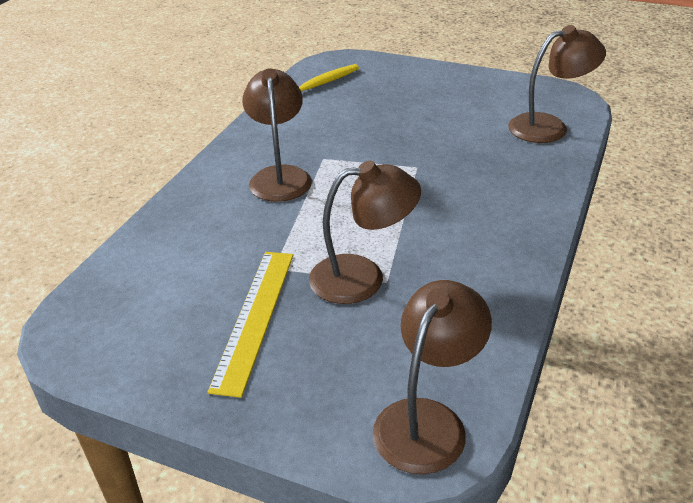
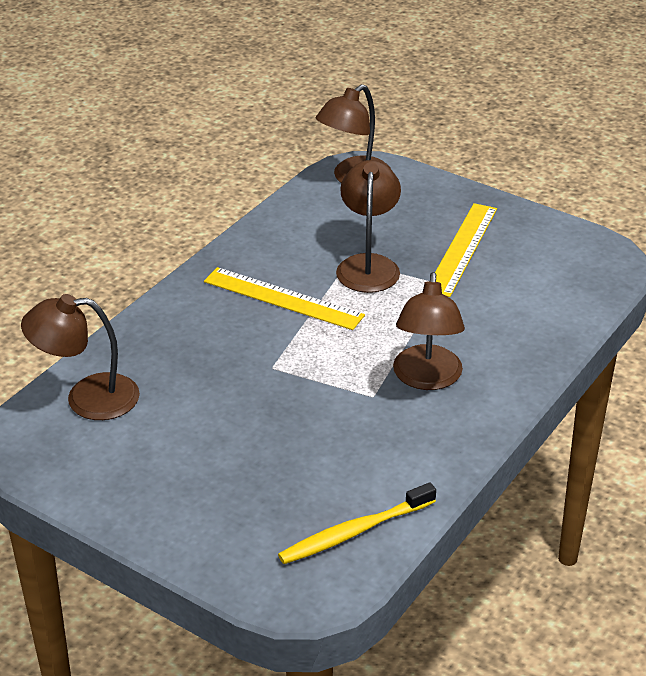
camera: 170 degrees left, 0 degrees up
brown lamp [309,161,421,304] -> brown lamp turned 90 degrees clockwise [336,160,401,293]
none -> yellow ruler [204,267,365,330]

